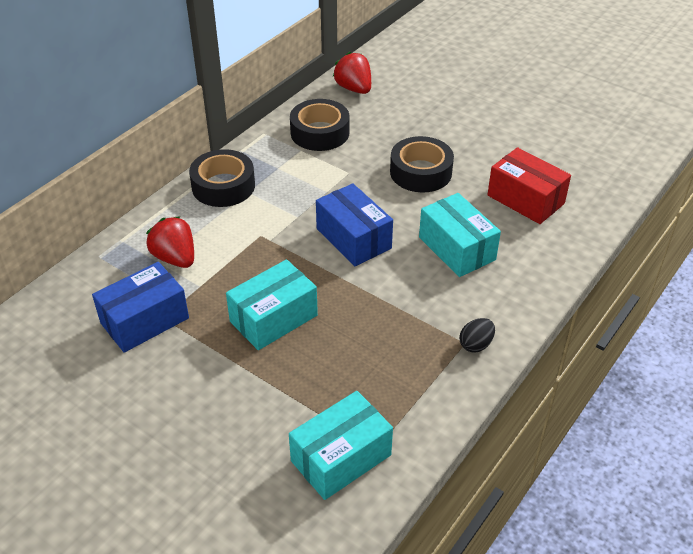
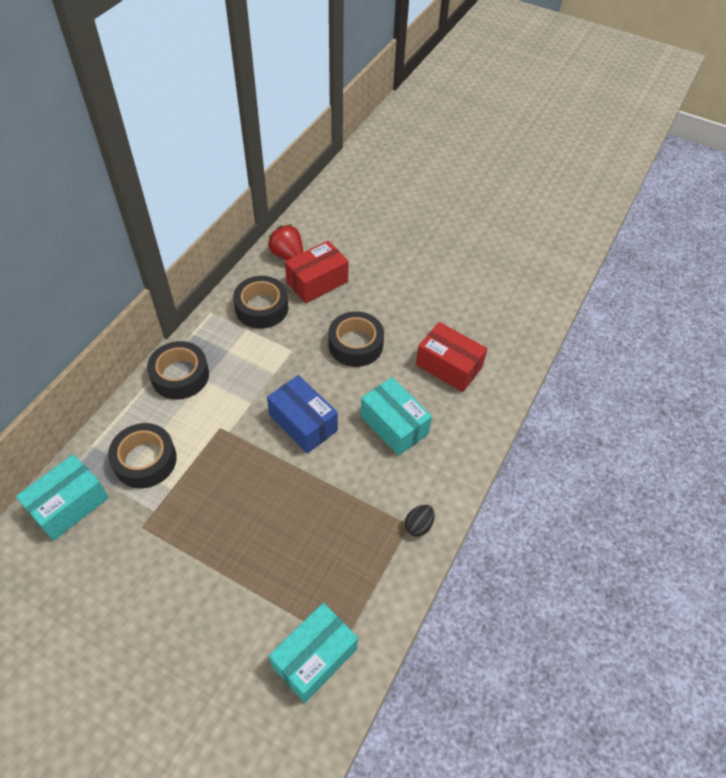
camera: 10 degrees left, 10 degrees up
blue box [92,262,189,353] -> none
red strawberry [146,216,194,268] -> black tape [108,423,177,488]
turquoise box [226,259,318,350] -> turquoise box moved to [16,454,109,541]
none -> red box [285,241,349,303]

